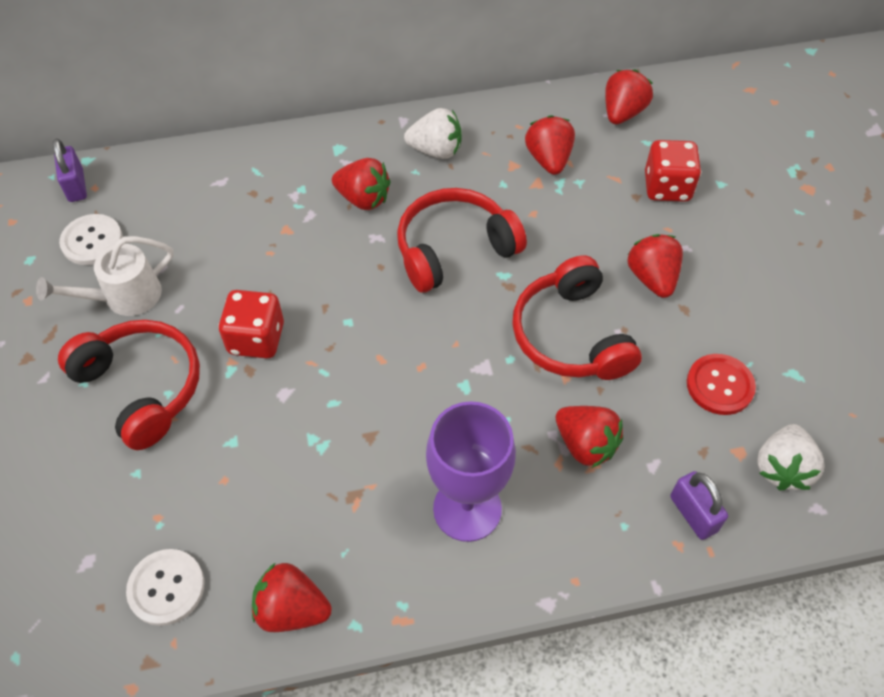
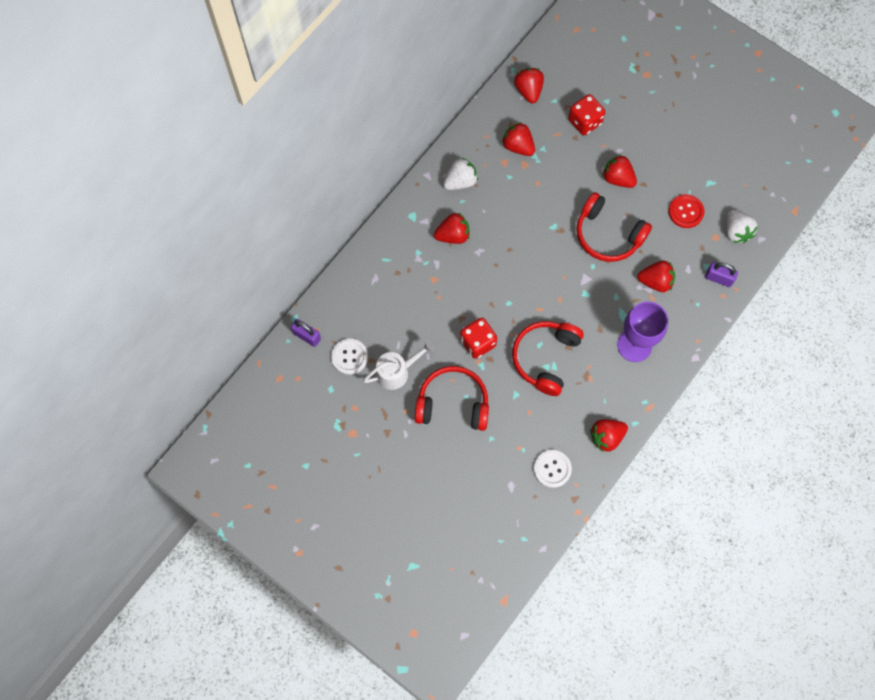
camera: 40 degrees left, 15 degrees up
white watering can [36,236,173,316] -> white watering can turned 135 degrees counterclockwise [363,340,435,390]
red headphones [397,188,527,293] -> red headphones moved to [512,321,584,396]

